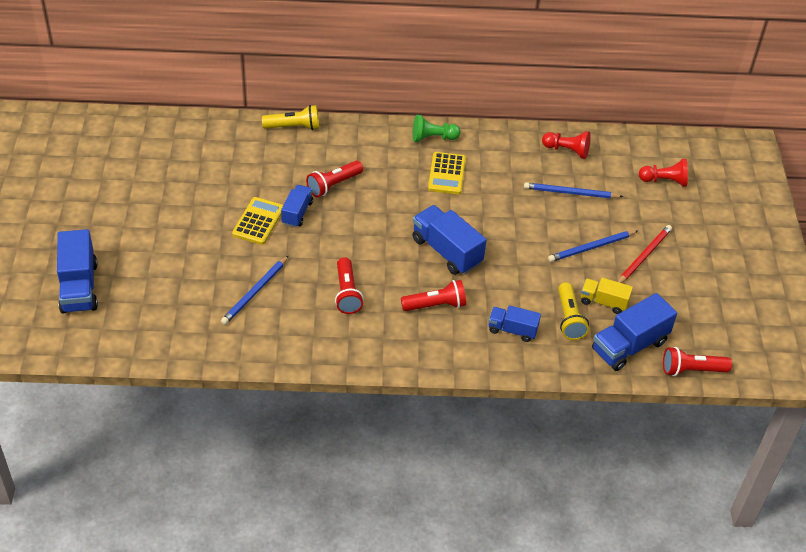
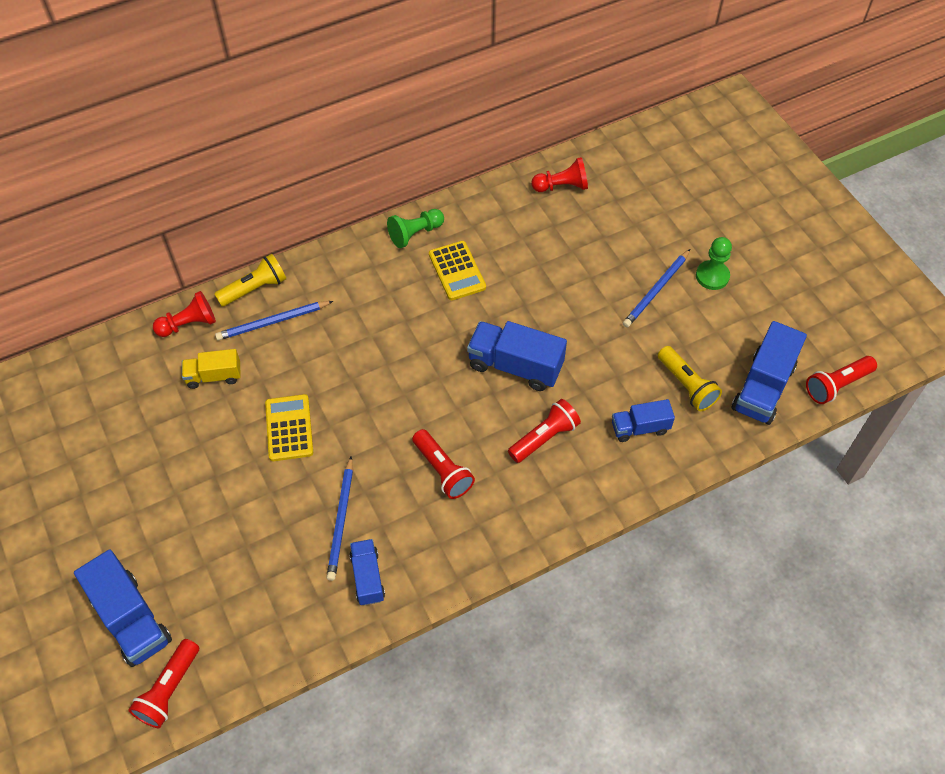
camera: 25 degrees left, 10 degrees up
blue truck [281,185,313,227] -> blue truck moved to [350,539,385,606]
red flashlight [306,161,363,197] -> red flashlight moved to [129,639,199,728]
blue pencil [524,183,623,198] -> blue pencil moved to [215,301,333,341]
yellow truck [581,278,633,314] -> yellow truck moved to [182,349,241,389]
red pencil [618,225,672,283] -> green pawn [696,237,732,290]
red pawn [639,159,688,187] -> red pawn moved to [153,291,216,337]

